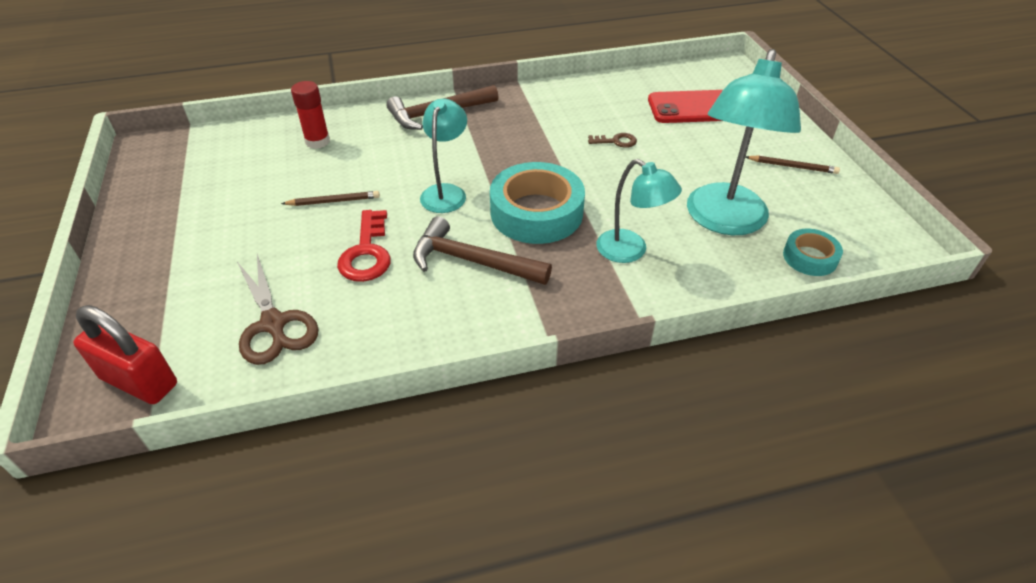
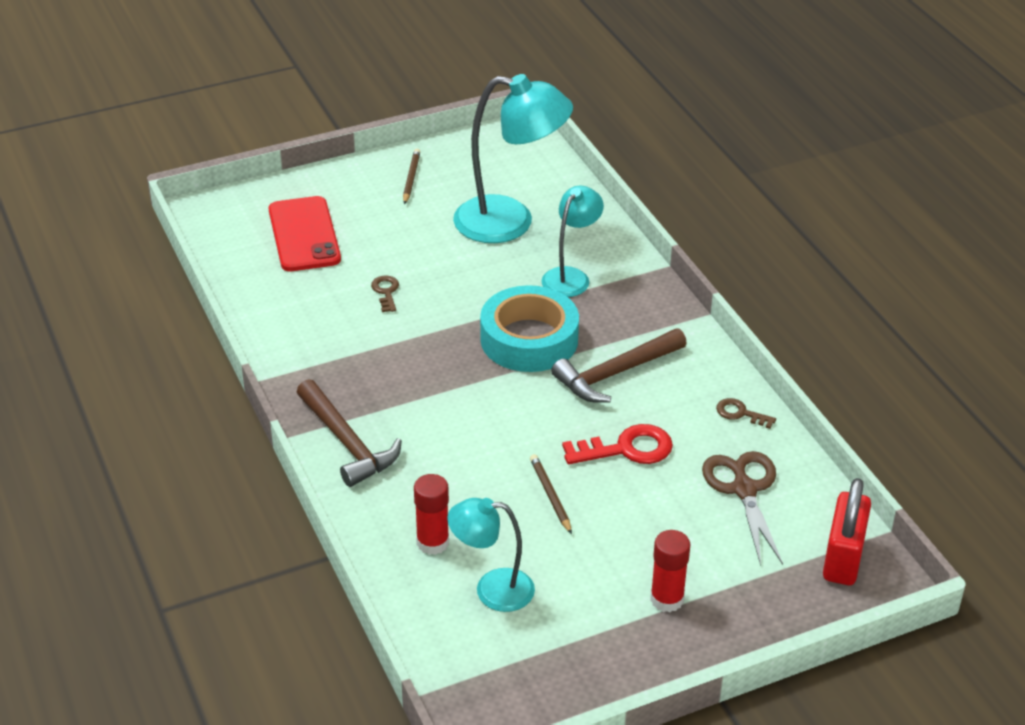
camera: 100 degrees left, 5 degrees down
brown scissors [237,254,319,365] -> brown scissors turned 60 degrees counterclockwise [702,451,783,566]
brown hammer [413,216,552,285] -> brown hammer turned 45 degrees clockwise [551,328,687,403]
turquoise lamp [420,99,467,213] -> turquoise lamp moved to [447,498,535,612]
turquoise tape [783,229,843,276] -> none
none -> red glue stick [650,530,691,612]
none -> brown key [716,398,776,429]

